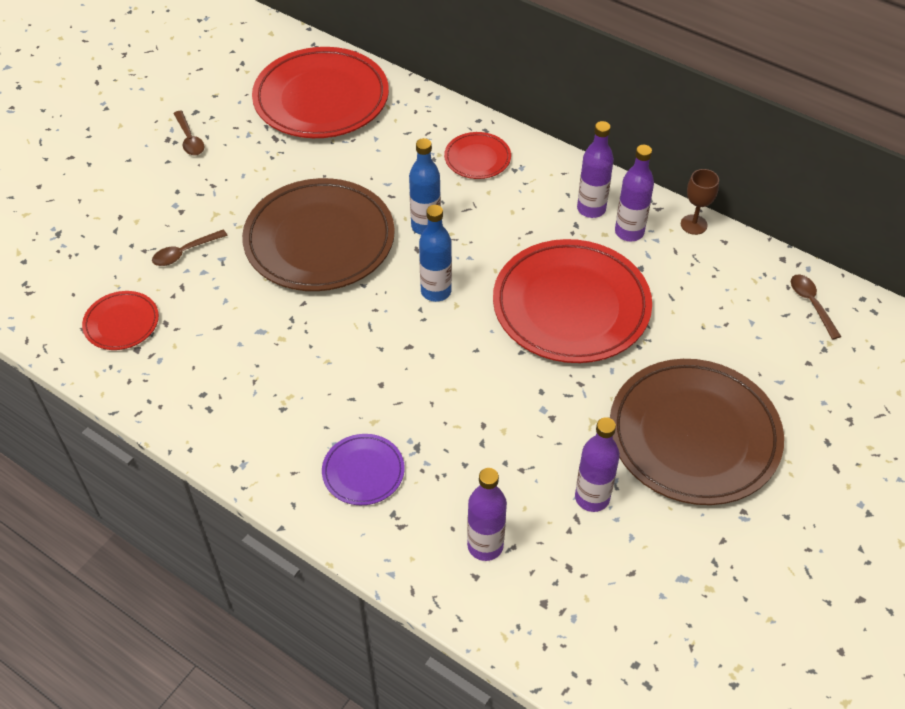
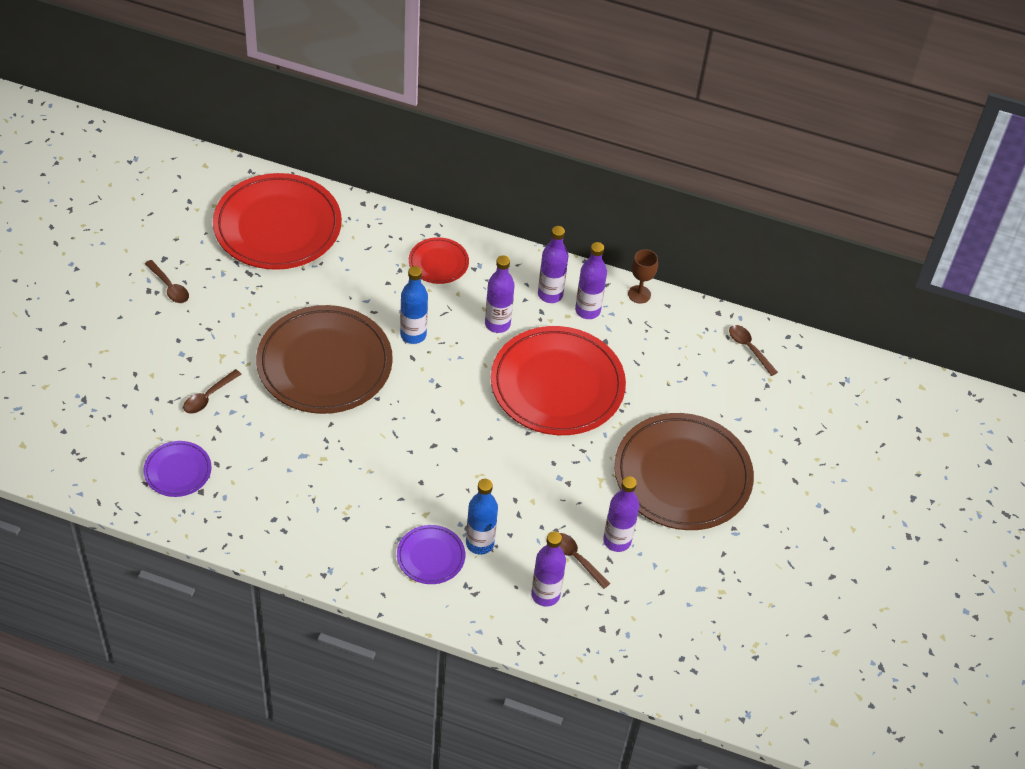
camera: 20 degrees left, 0 degrees up
red plate [82,291,159,350] -> purple plate [144,441,211,497]
blue bottle [419,205,452,302] -> blue bottle moved to [466,479,498,555]
none -> purple bottle [485,255,515,333]
none -> brown spoon [560,533,610,589]

